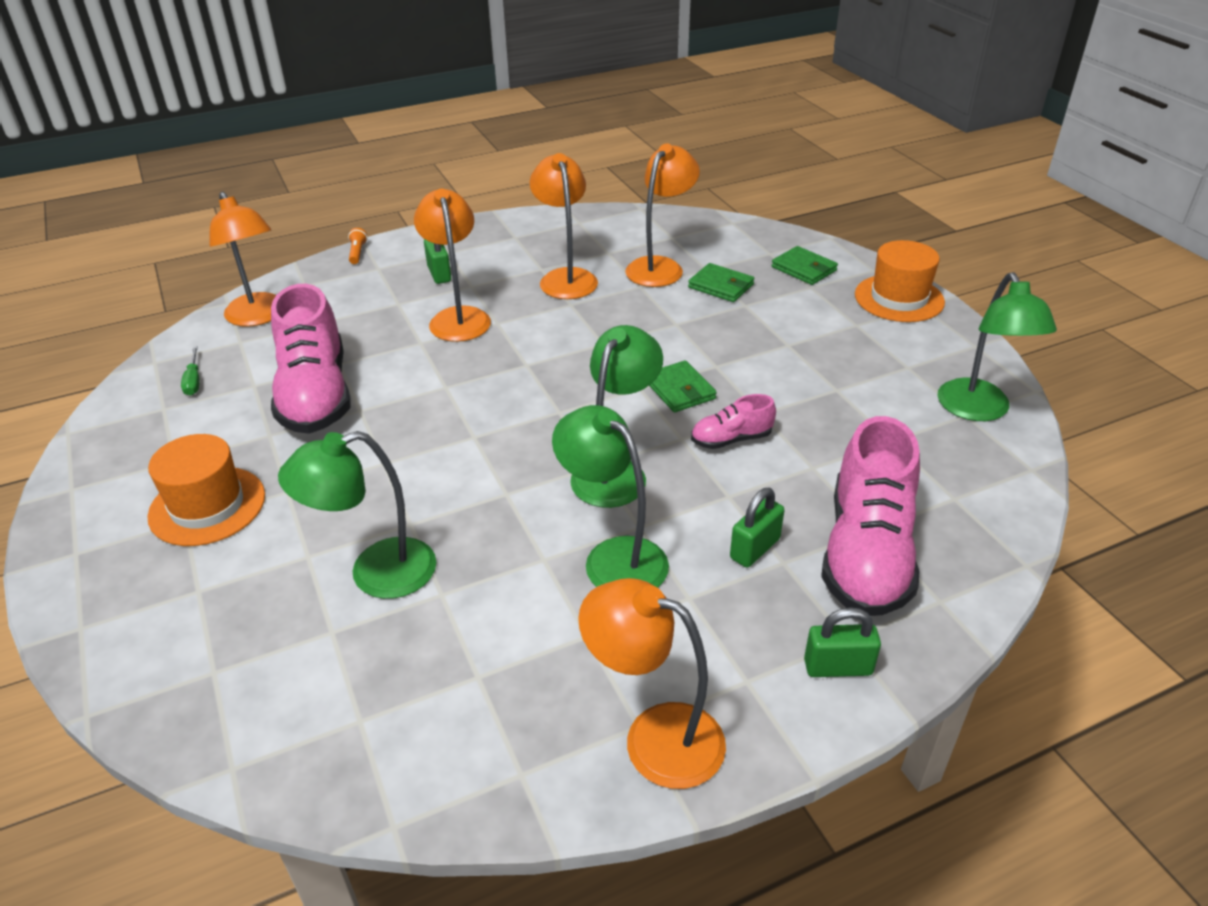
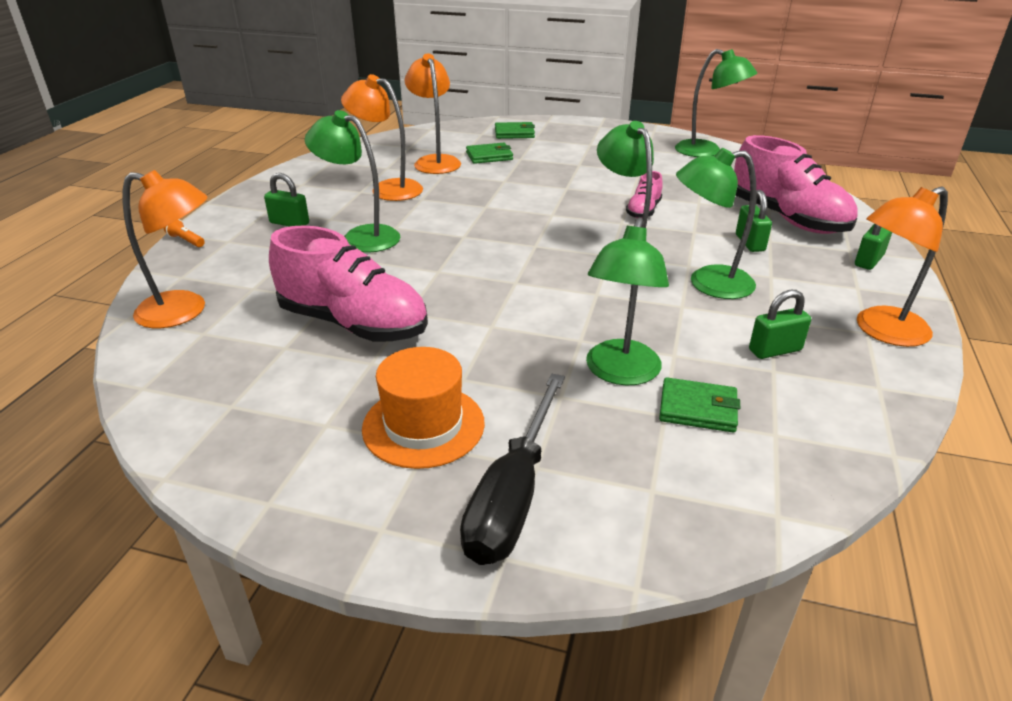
camera: 50 degrees left, 5 degrees down
green screwdriver [181,346,200,396] -> none
orange lamp [414,189,491,342] -> green lamp [305,110,400,253]
green wallet [649,360,717,412] -> green wallet moved to [659,377,740,433]
orange hat [855,240,945,322] -> none
none -> black screwdriver [460,374,565,565]
none -> green padlock [749,290,811,359]

